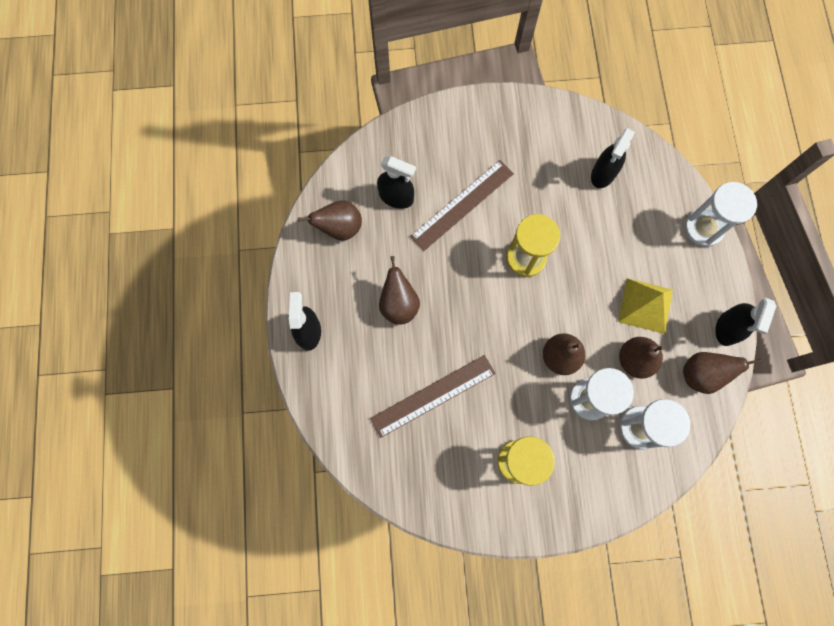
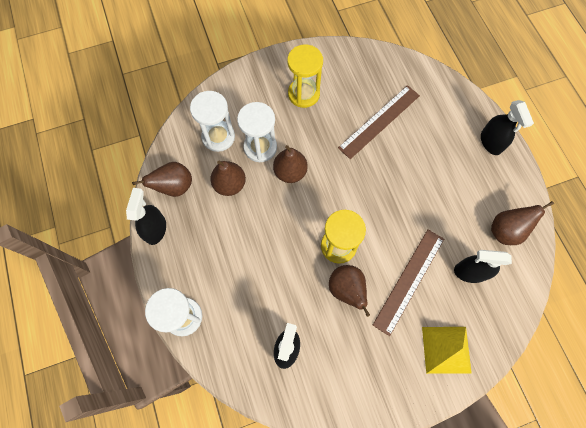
camera: 165 degrees right, 5 degrees down
brown pear [379,256,420,325] -> brown pear moved to [329,265,370,317]
yellow pyramid [618,278,673,334] -> yellow pyramid moved to [422,327,472,374]

